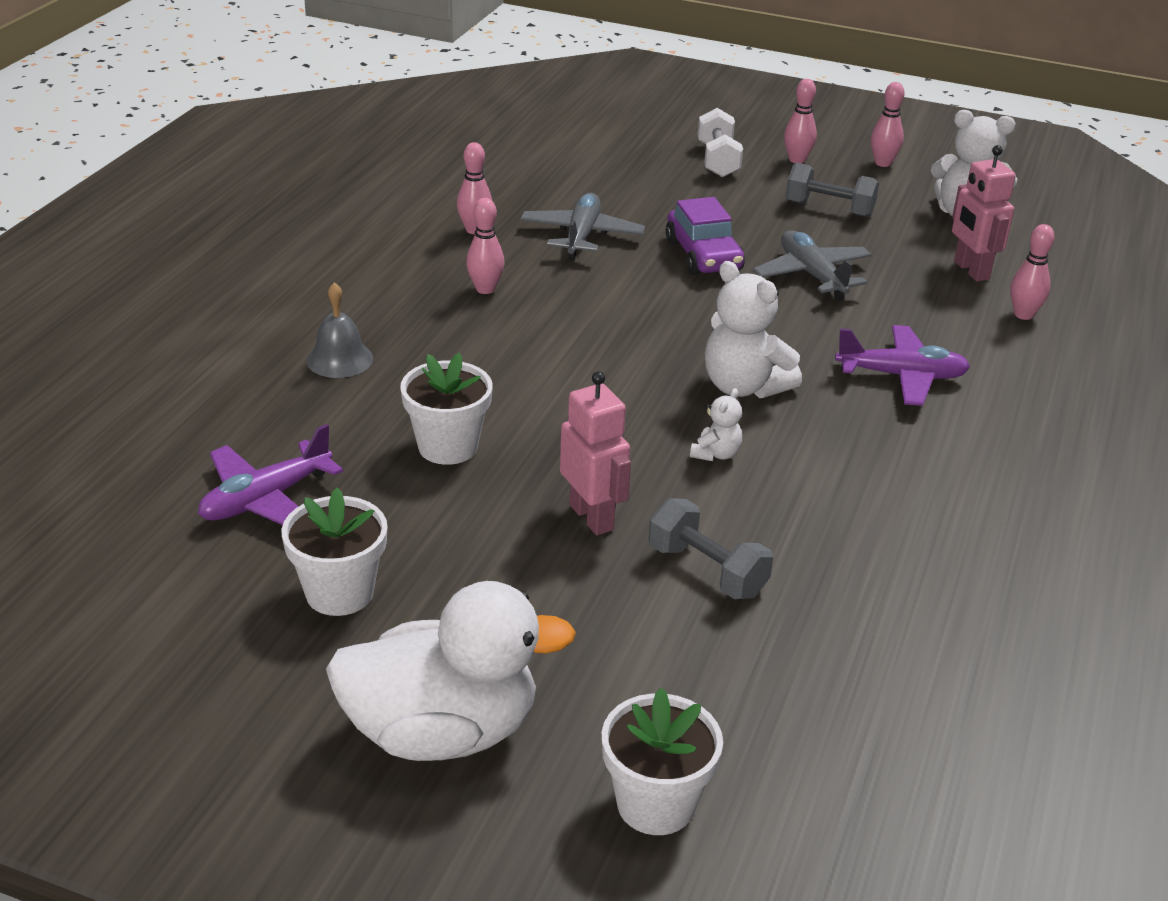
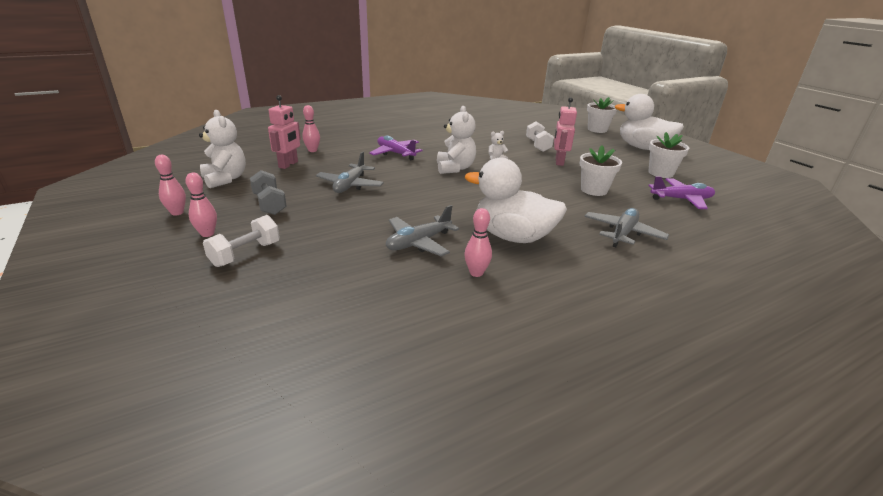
camera: 140 degrees left, 5 degrees down
grey bell [306,282,373,378] -> grey plane [584,208,669,247]
pink bowling pin [466,198,505,294] -> white duck [465,157,567,243]
grey dumbbell [649,498,773,599] -> white dumbbell [526,121,554,152]
purple car [665,197,745,275] -> none

